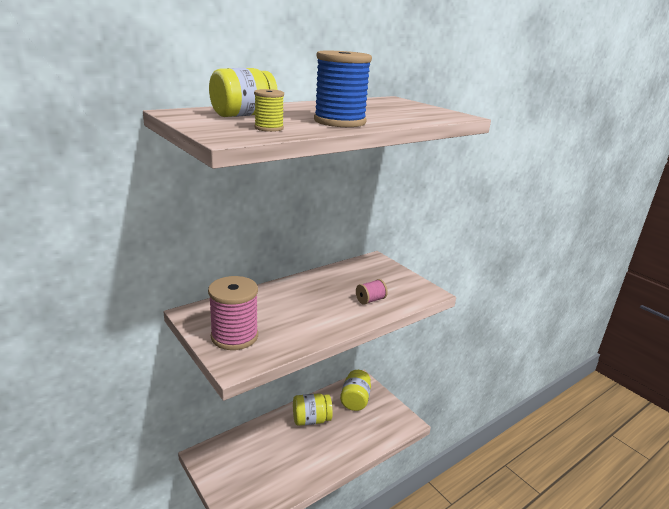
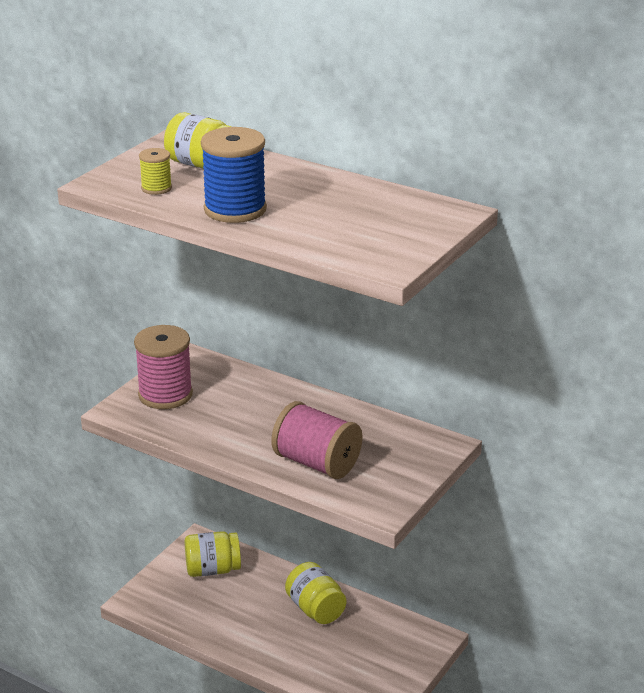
camera: 70 degrees right, 5 degrees up
yellow jar [340,370,371,411] -> yellow jar moved to [185,531,241,577]
pink spool [356,279,388,305] -> pink spool [271,401,362,479], size x1.98

